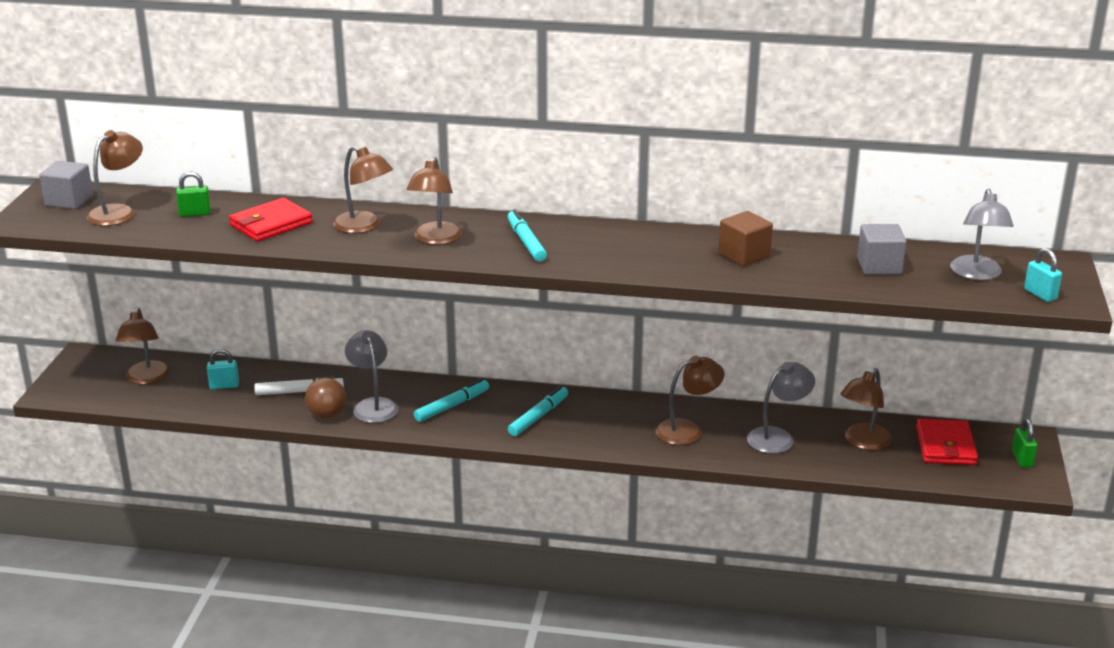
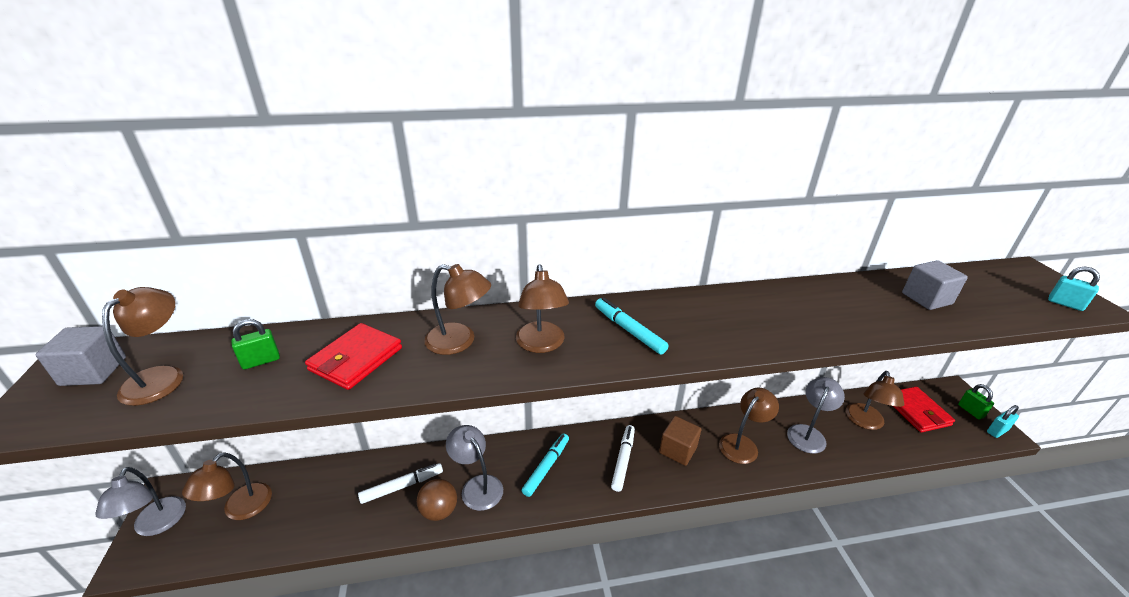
camera: 20 degrees left, 5 degrees up
brown lamp [115,307,170,385] -> brown lamp turned 45 degrees clockwise [182,452,272,520]
turquoise padlock [207,348,239,389] -> turquoise padlock moved to [987,405,1019,438]
turquoise marker [508,386,568,436] -> white marker [611,425,635,492]
brown cube [718,211,773,266] -> brown cube moved to [659,416,701,466]
grey lamp [950,189,1014,280] -> grey lamp moved to [95,467,186,536]

